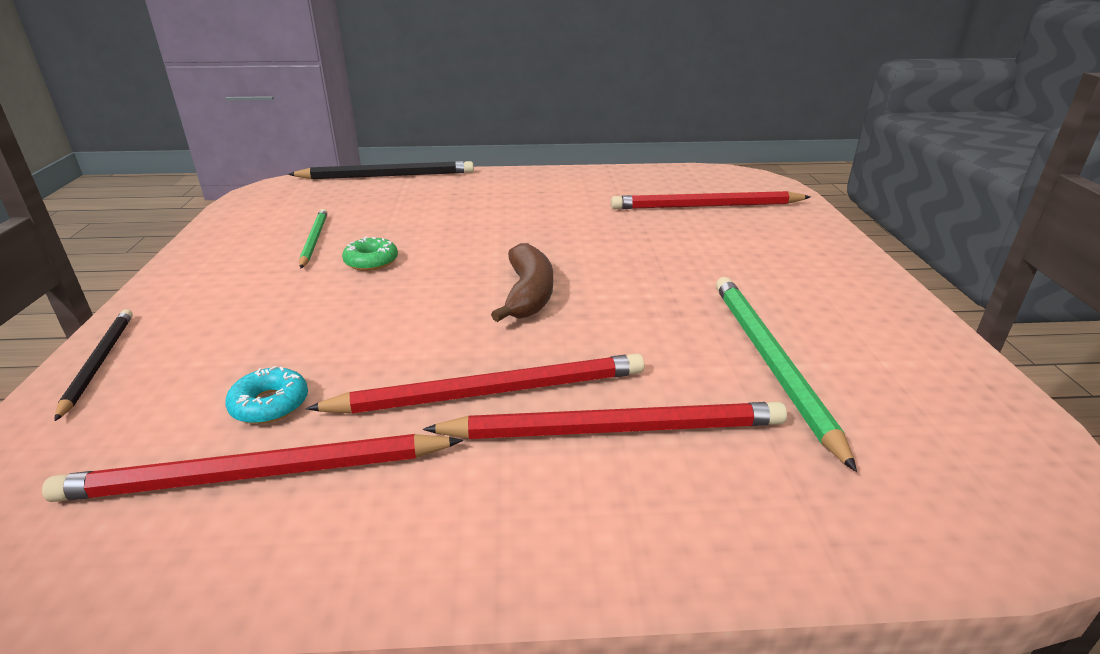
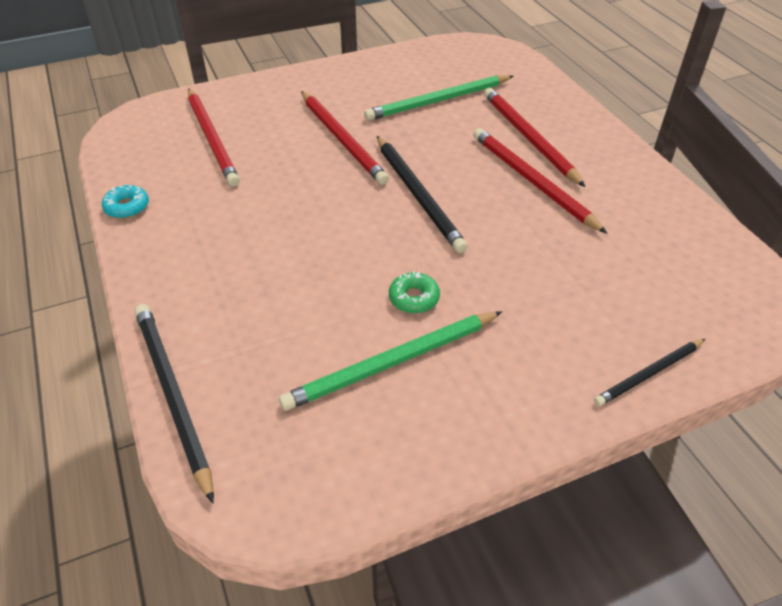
camera: 110 degrees left, 15 degrees up
red pencil [42,434,463,502] -> red pencil moved to [301,91,389,185]
turquoise donut [225,366,308,424] -> turquoise donut moved to [102,185,149,219]
green pencil [299,209,328,269] -> green pencil [279,311,502,411], size x1.67
brown banana [491,243,553,322] -> black pencil [377,136,468,253]

